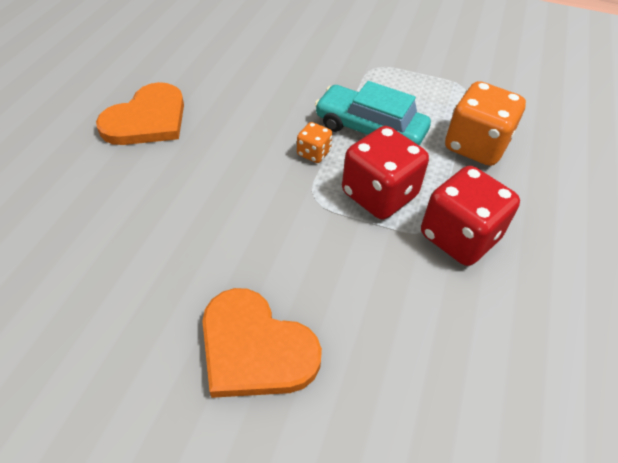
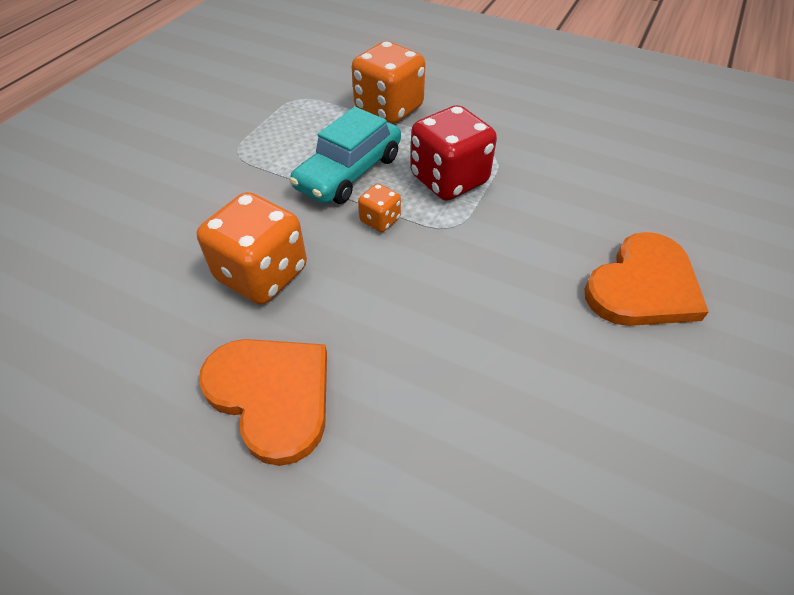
camera: 80 degrees left, 0 degrees up
red dice [421,166,520,266] -> none
none -> orange dice [197,192,307,305]

